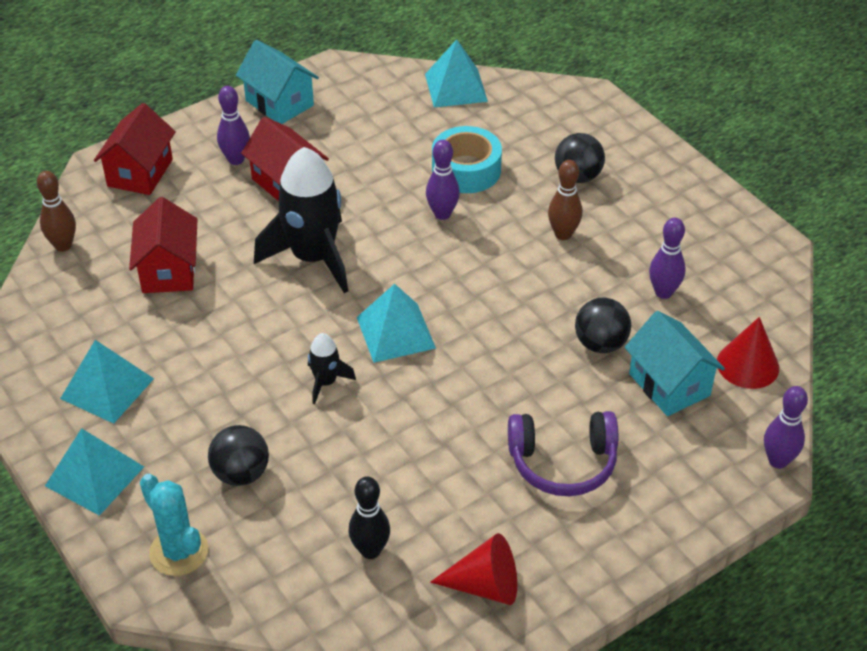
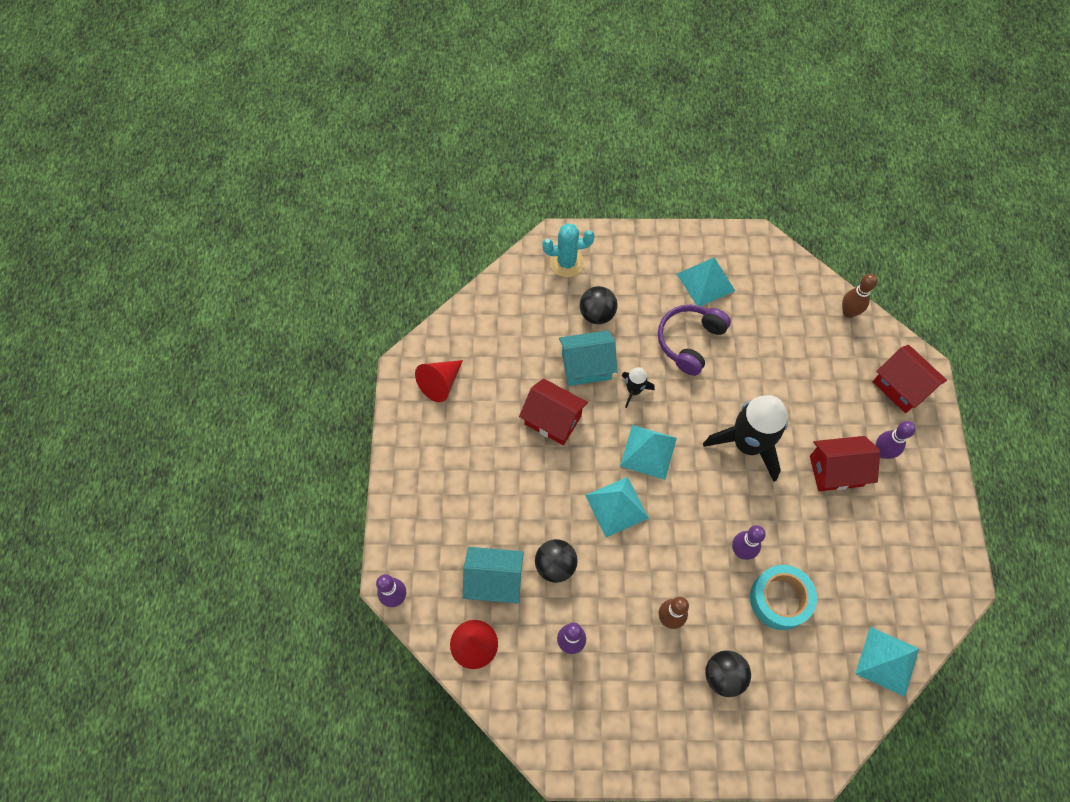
camera: 125 degrees right, 20 degrees up
turquoise pyramid [45,428,144,516] -> turquoise pyramid moved to [585,477,649,537]
red house [129,197,198,293] -> red house moved to [519,379,588,445]
turquoise house [236,40,319,124] -> turquoise house moved to [559,330,618,386]
black bowling pin [349,476,390,559] -> none
purple headphones [508,411,618,496] -> purple headphones moved to [658,305,731,376]

